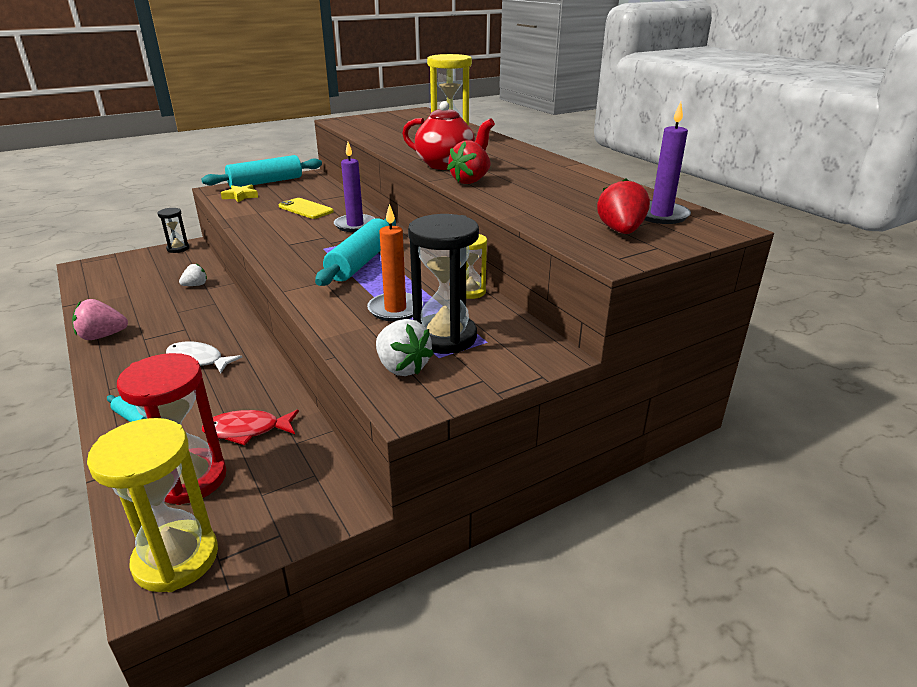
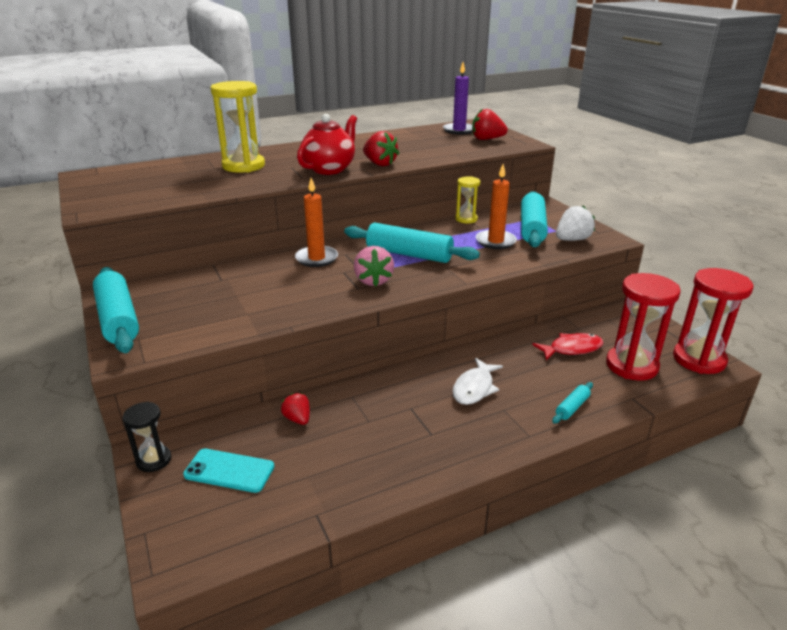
camera: 85 degrees left, 0 degrees up
pink strawberry [72,299,128,340] -> pink strawberry moved to [354,246,394,286]
yellow hourglass [87,418,218,592] -> red hourglass [673,268,754,374]
white strawberry [179,264,207,286] -> red strawberry [281,393,310,425]
red fish [202,410,299,445] -> red fish turned 105 degrees counterclockwise [532,333,604,360]
yellow star [221,184,258,202] -> none
yellow phone [279,198,334,219] -> none
purple candle [334,142,375,232] -> orange candle [295,178,338,267]
black hourglass [408,214,479,354] -> turquoise rolling pin [521,191,548,247]
none -> turquoise phone [183,449,274,493]

